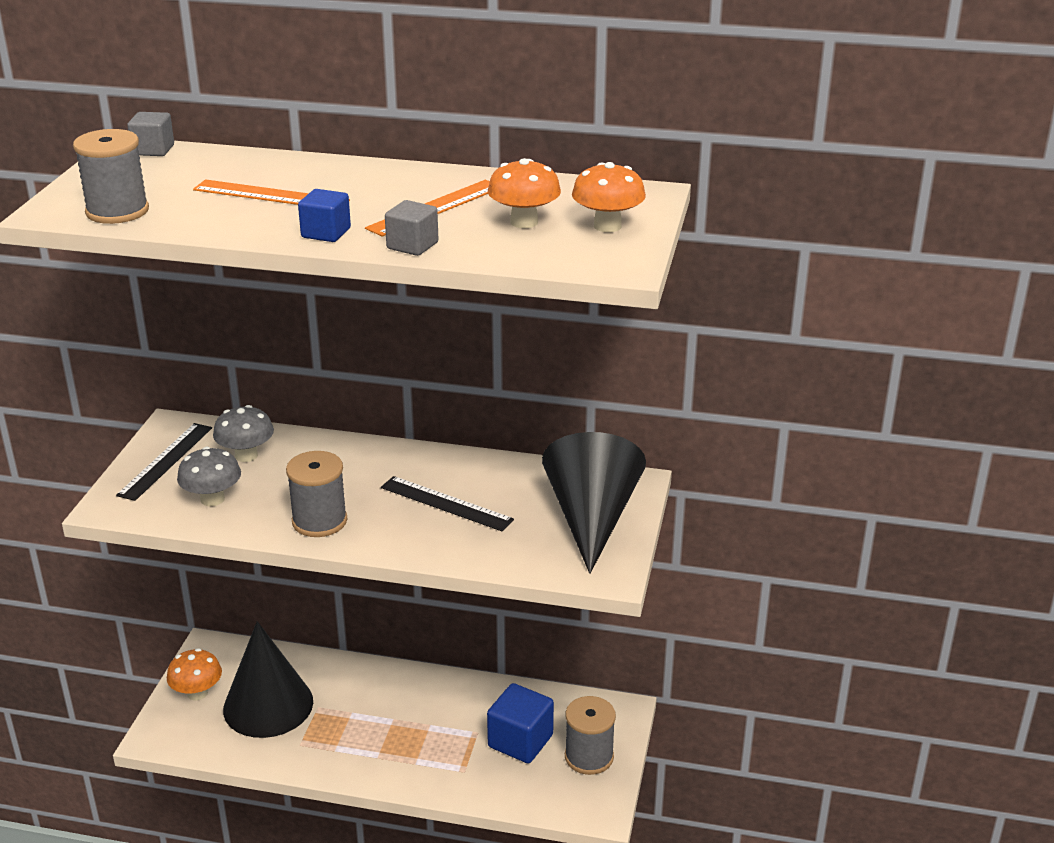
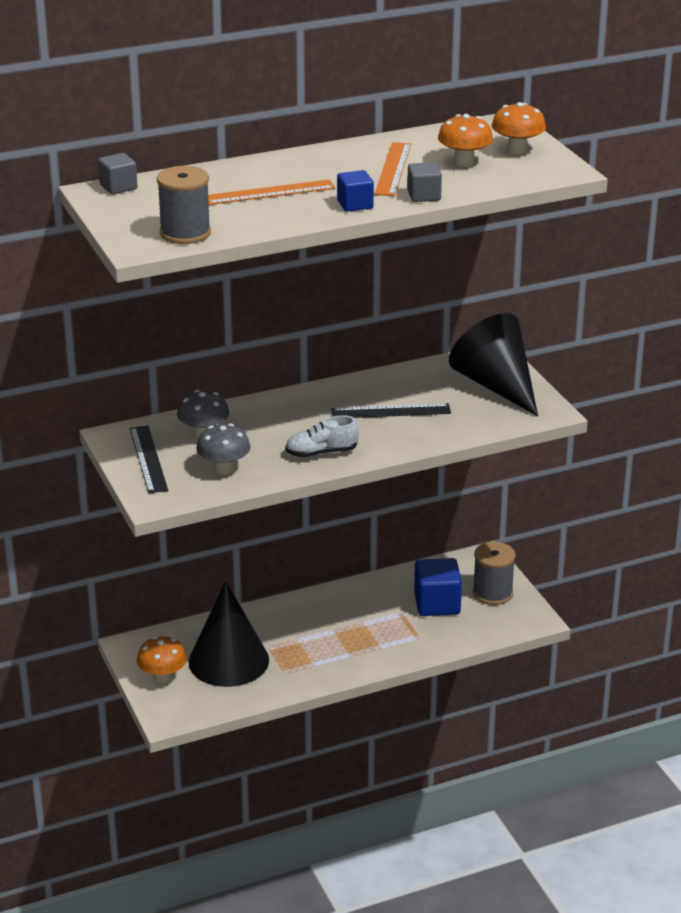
camera: 35 degrees left, 0 degrees up
grey spool [286,451,347,537] -> white shoe [285,415,359,457]

